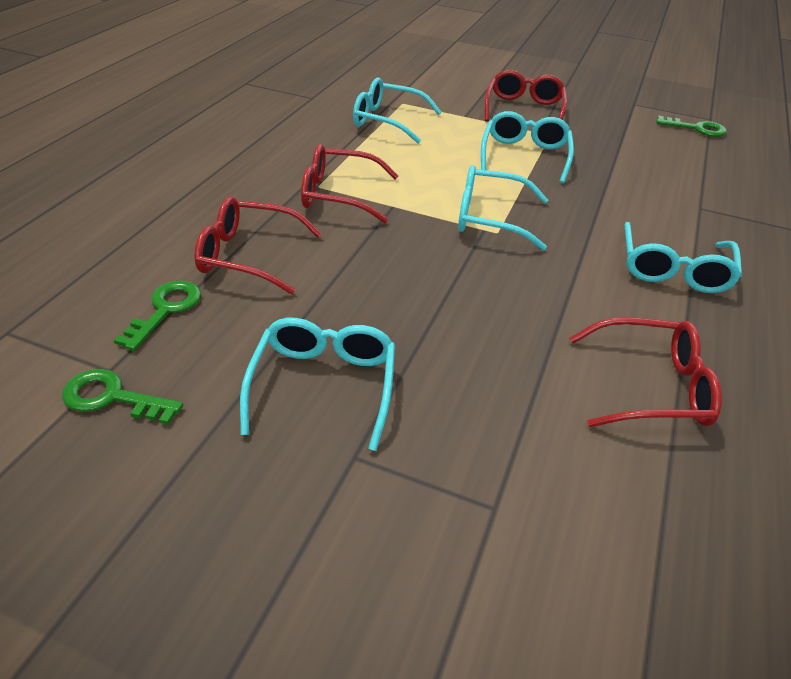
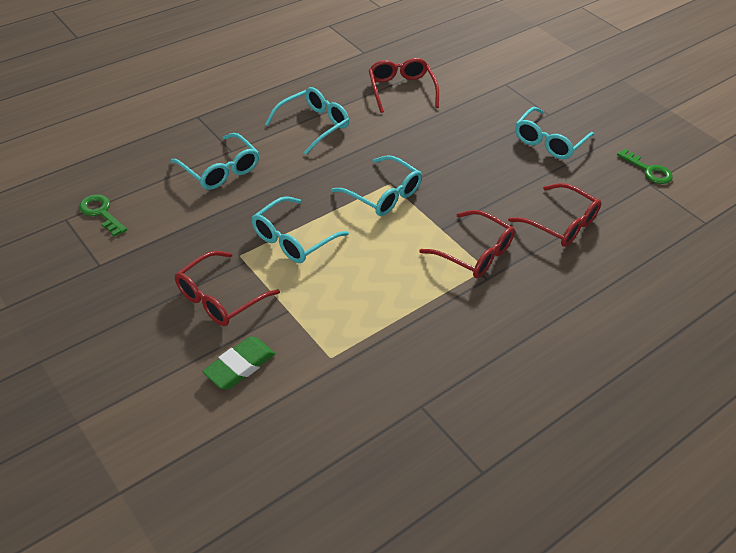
camera: 150 degrees left, 5 degrees up
green key [114,281,201,351] -> none
turquoise glasses [353,78,441,144] -> turquoise glasses moved to [171,133,259,190]
red glasses [569,317,722,427] -> red glasses turned 45 degrees clockwise [369,58,439,113]
none -> green eraser [202,336,275,389]

